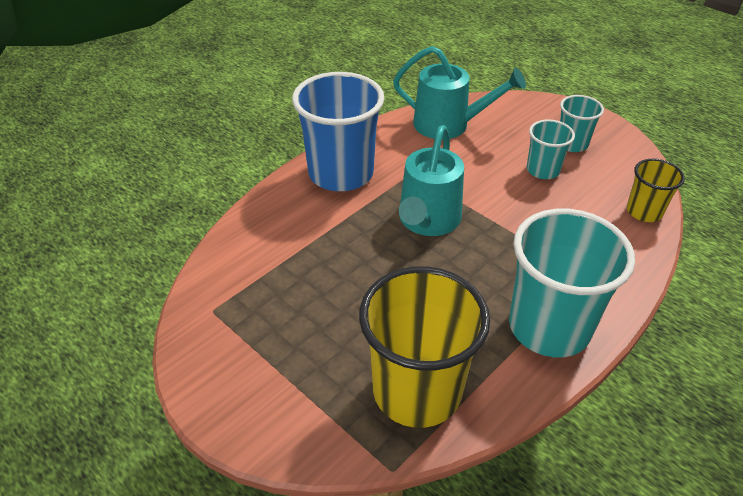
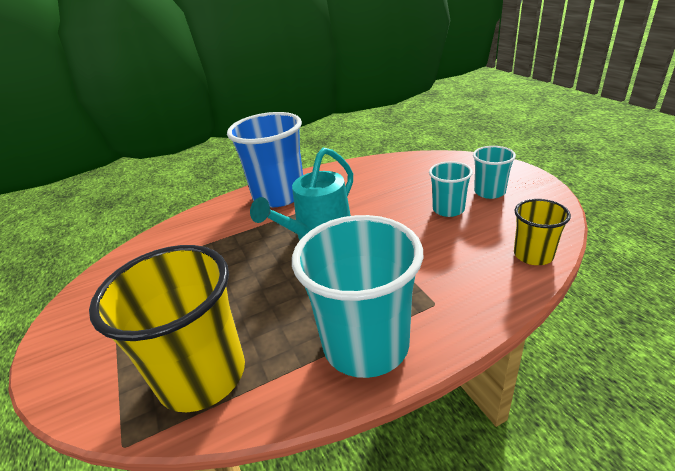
camera: 25 degrees right, 10 degrees down
turquoise watering can [393,46,526,139] -> none

